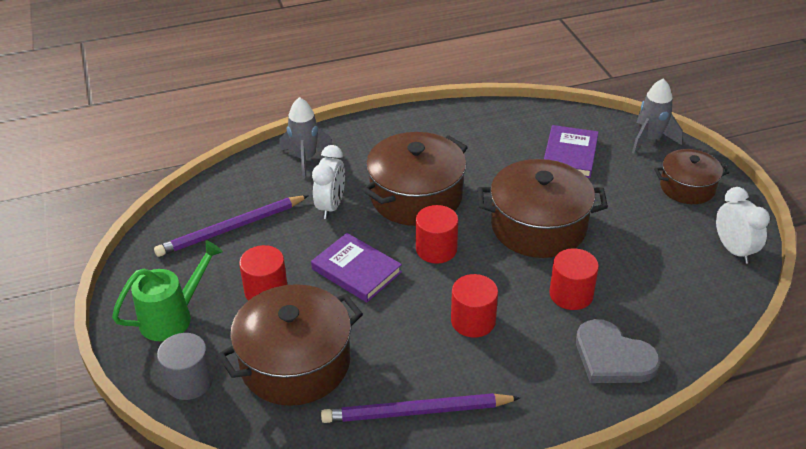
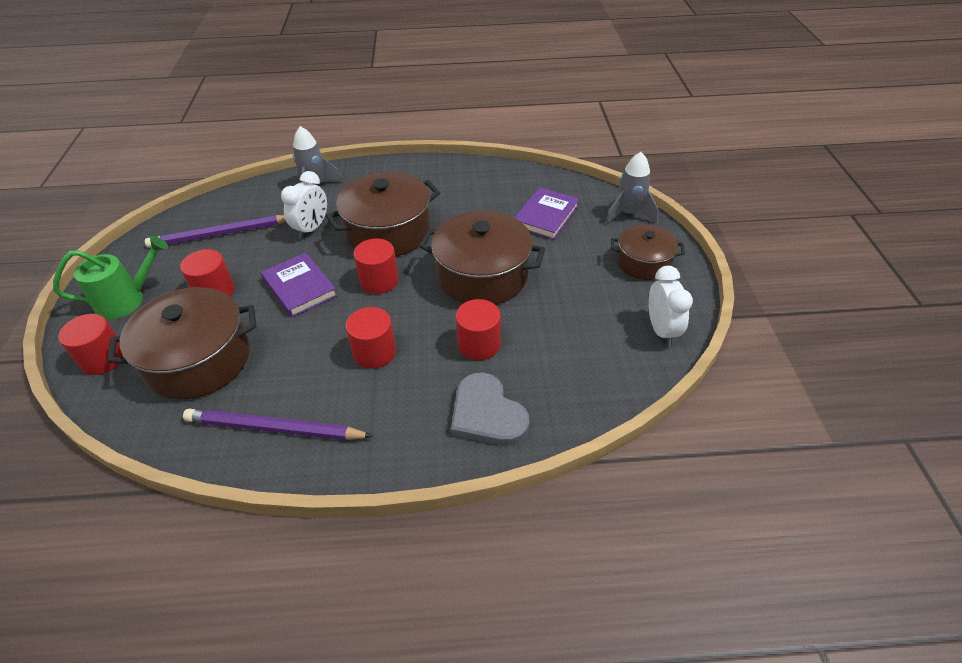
camera: 15 degrees right, 5 degrees up
grey cylinder [157,333,213,400] -> red cylinder [58,314,123,375]

